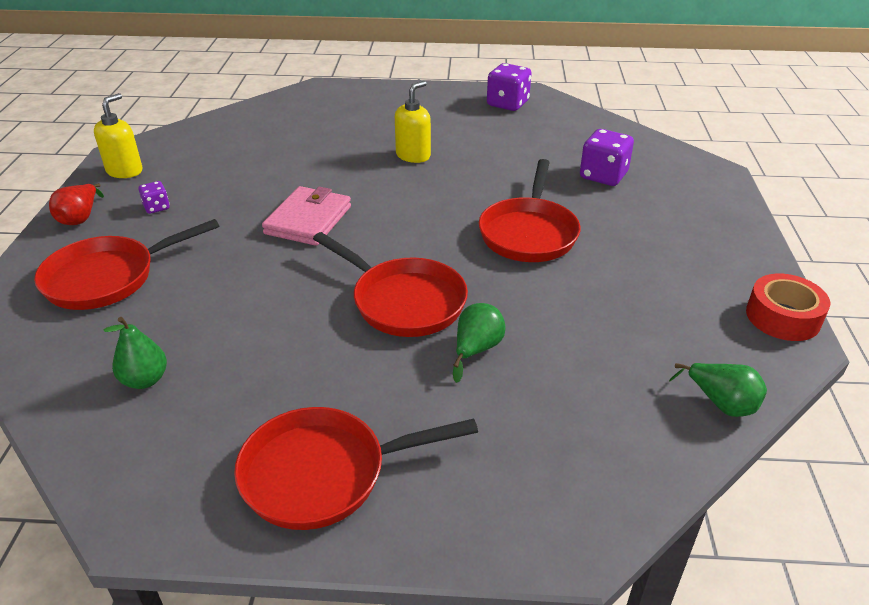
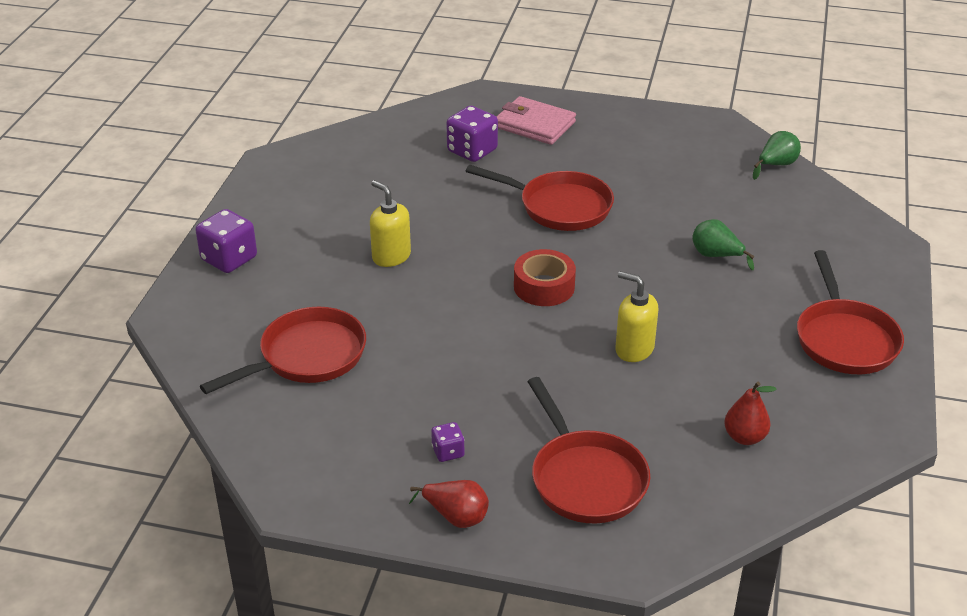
camera: 80 degrees left, 0 degrees up
yellow soap dispenser [94,93,142,178] -> yellow soap dispenser moved to [615,271,658,362]
green pear [103,317,167,389] -> red pear [724,382,777,445]
pink wallet [262,186,351,246] -> pink wallet moved to [496,96,576,145]
red pan [313,232,468,337] -> red pan moved to [200,307,366,394]
purple dice [487,63,532,111] -> purple dice moved to [195,209,257,273]
red tape [746,274,830,341] -> red tape moved to [514,249,576,306]

